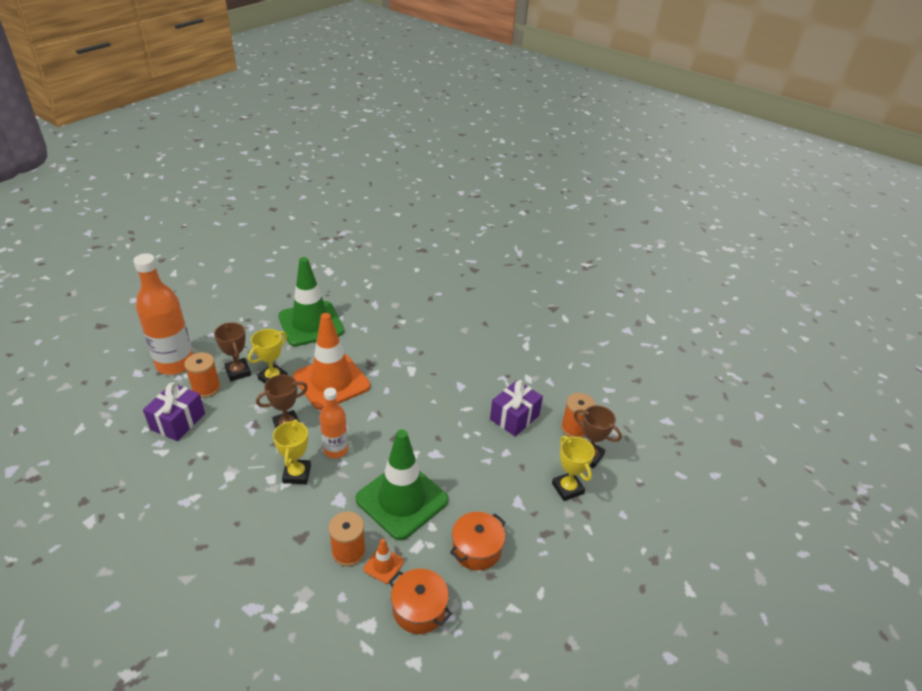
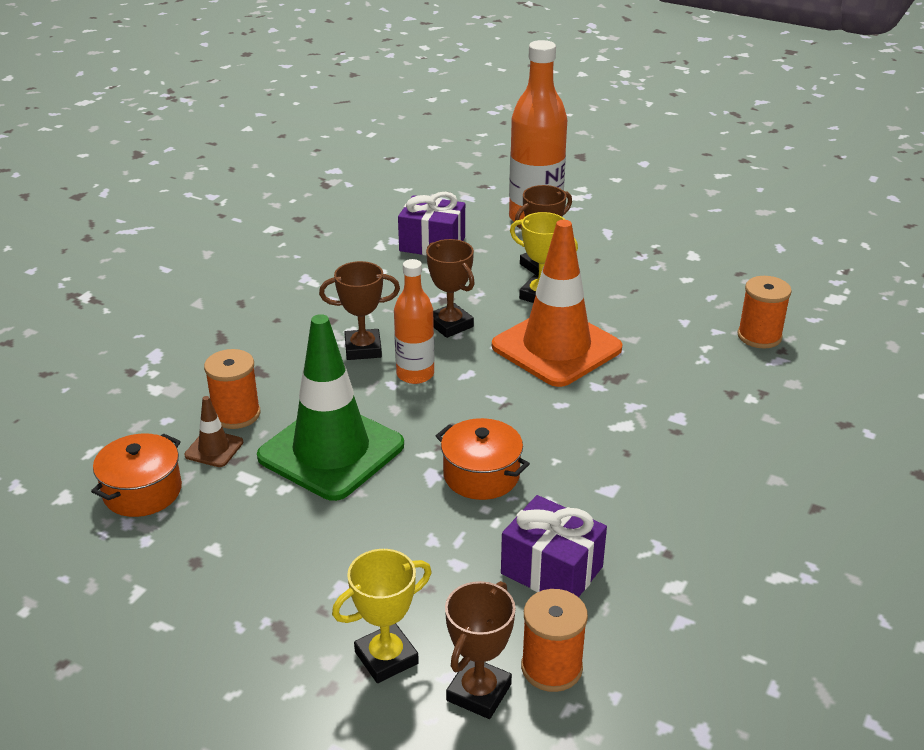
camera: 85 degrees right, 5 degrees down
orange spool [184,352,221,398] -> orange spool moved to [738,276,792,349]
yellow trophy [273,419,311,484] -> brown trophy [319,261,400,360]
green traffic cone [278,257,344,346] -> none
orange traffic cone [363,539,404,584] -> brown traffic cone [184,396,243,467]
orange pot [450,512,506,571] -> orange pot moved to [436,418,530,500]

